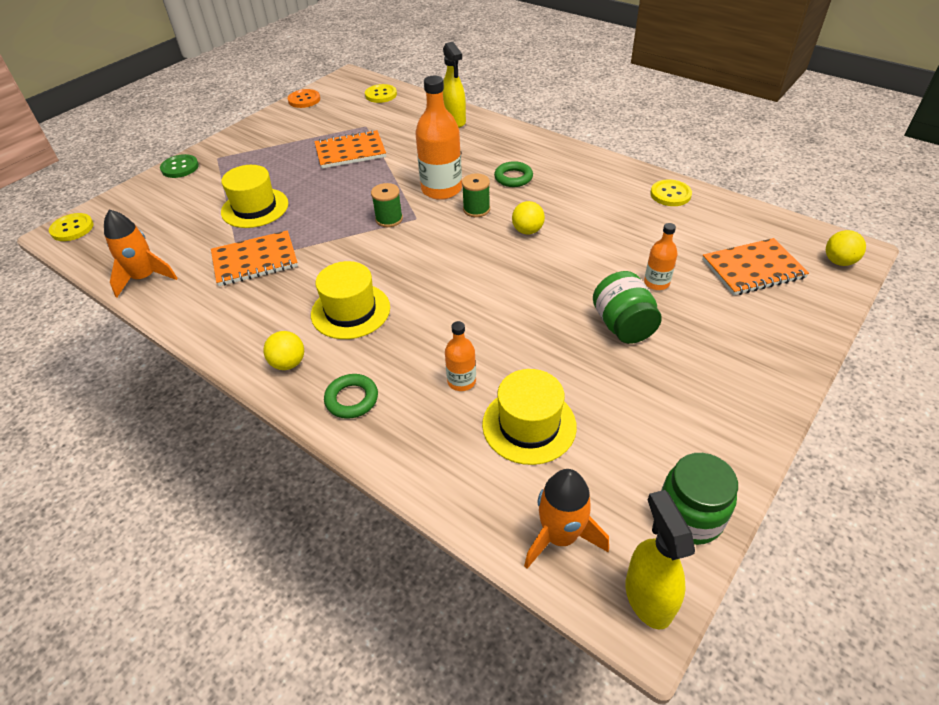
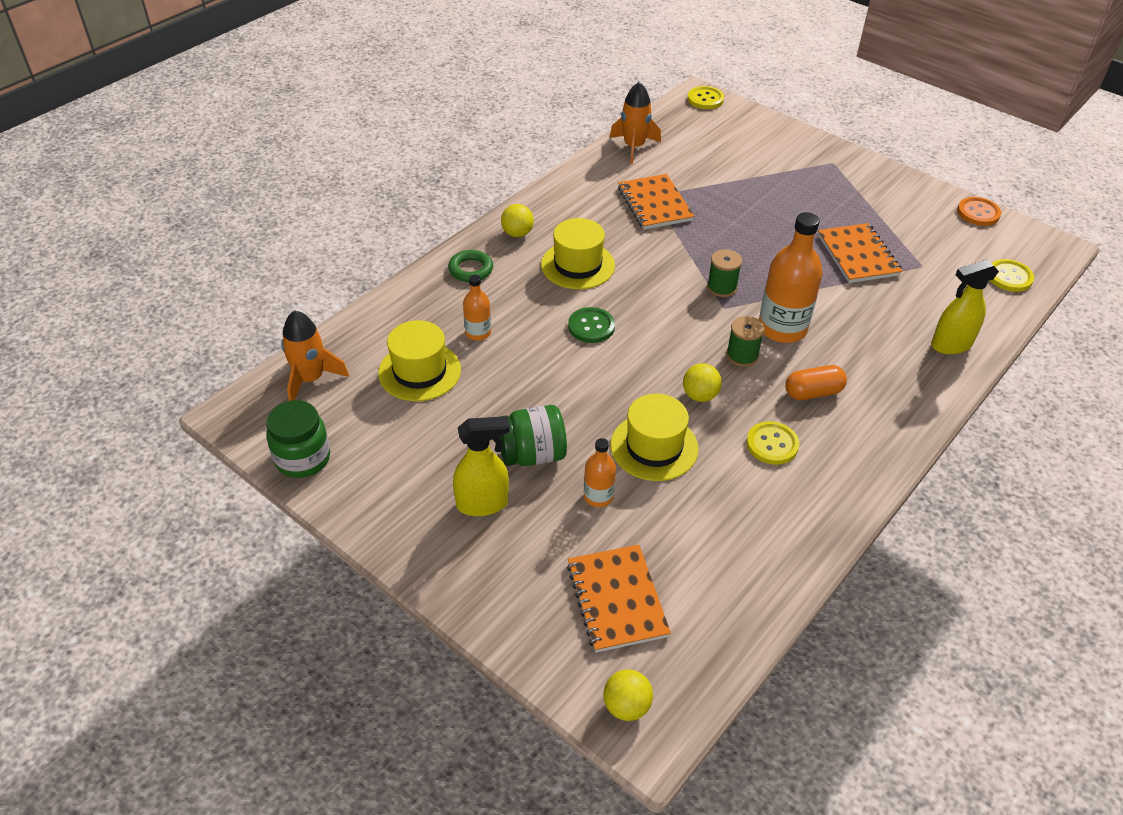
camera: 90 degrees right, 0 degrees up
green button [160,154,199,178] -> green button moved to [568,307,615,343]
yellow hat [221,165,288,228] -> yellow hat moved to [610,394,699,481]
green ring [494,161,533,187] -> orange capsule [785,365,847,400]
yellow spray bottle [625,490,695,629] -> yellow spray bottle moved to [453,416,510,516]
yellow button [650,179,692,206] -> yellow button moved to [746,421,800,465]

